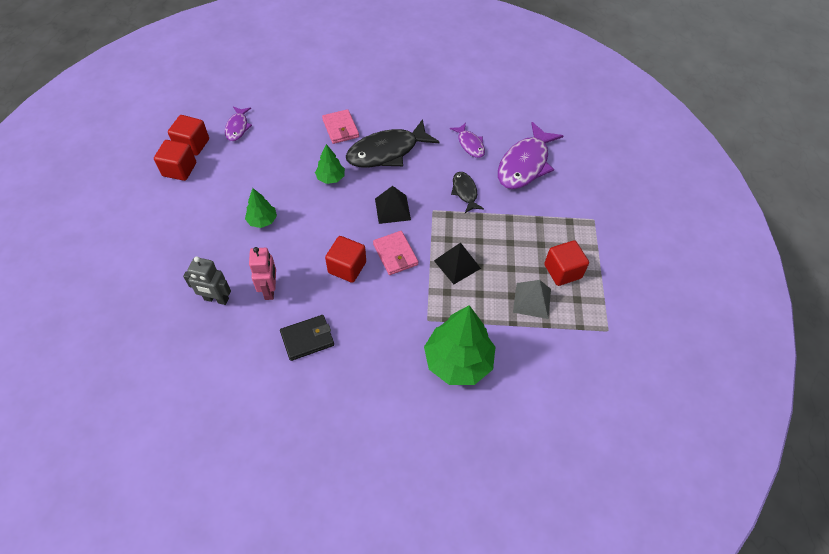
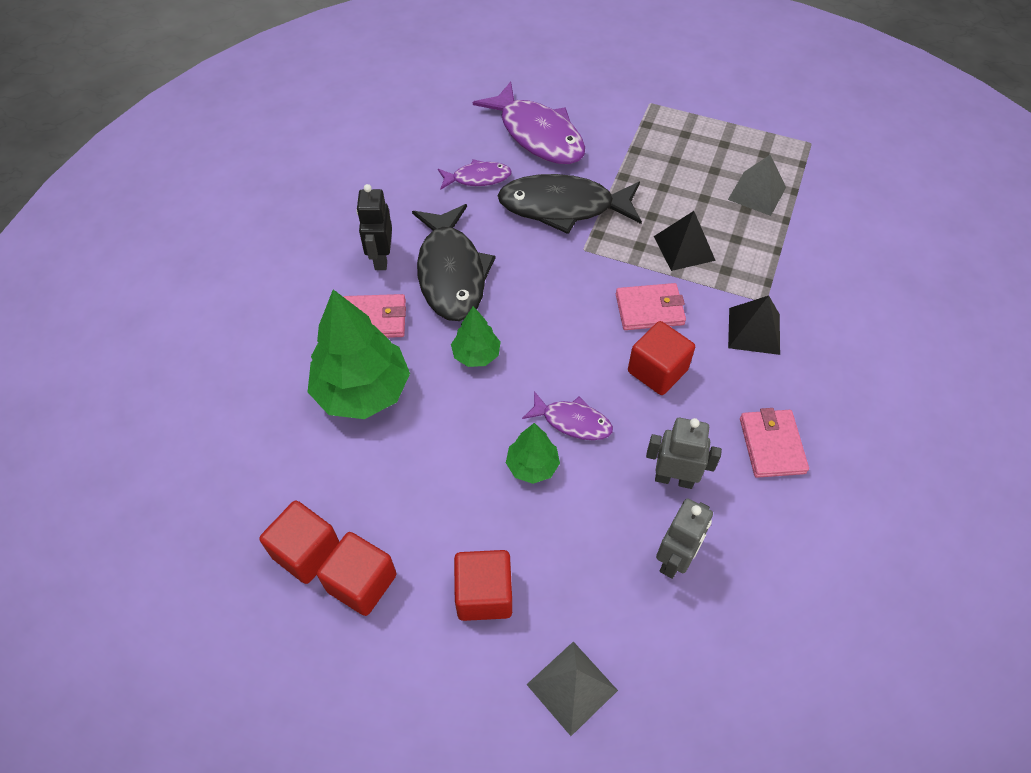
camera: 70 degrees left, 0 degrees up
purple fish [225,106,252,141] -> purple fish moved to [522,391,613,440]
pink robot [249,247,276,300] -> grey robot [646,418,722,489]
black wallet [280,315,334,361] -> pink wallet [740,408,809,478]
black pyramid [375,186,411,224] -> black pyramid moved to [728,296,780,355]
green tree [424,305,495,385] -> green tree moved to [308,289,410,419]
black fish [451,172,484,213] -> black fish [498,174,642,234], size x1.90
red cube [544,240,589,286] -> red cube moved to [454,550,512,621]
none -> black robot [356,184,392,270]
none -> grey pyramid [526,641,618,736]

